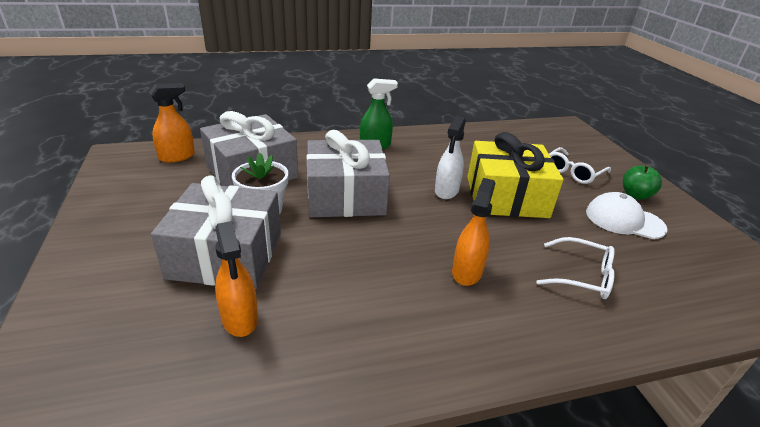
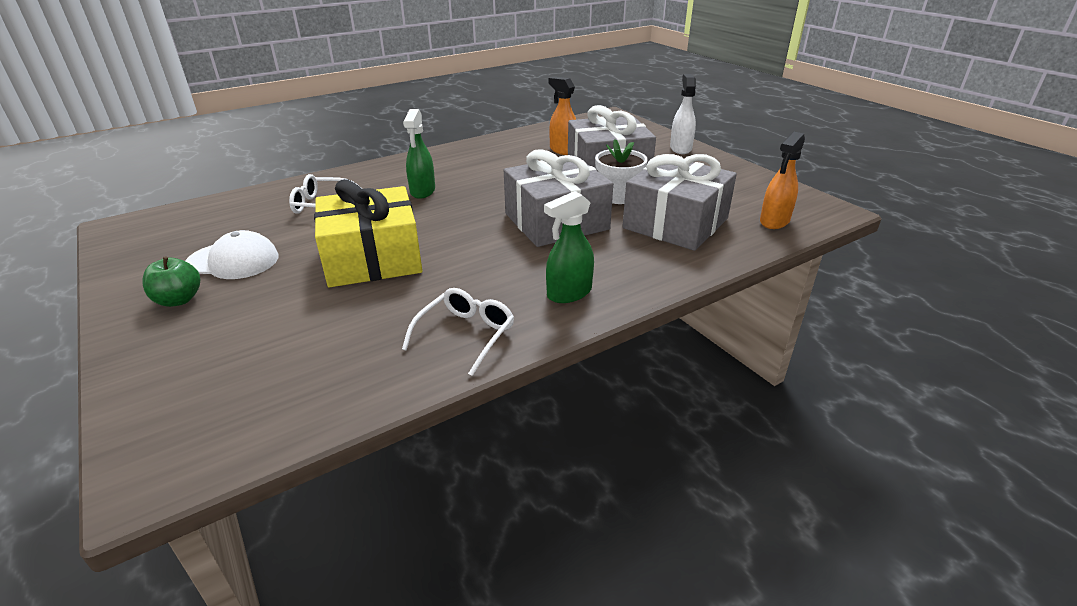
camera: 165 degrees right, 0 degrees up
white spray bottle [435,116,466,199] -> white spray bottle moved to [670,74,696,154]
orange spray bottle [452,178,495,286] -> green spray bottle [403,109,435,199]
white glasses [549,147,611,184] -> white glasses moved to [402,288,514,376]

